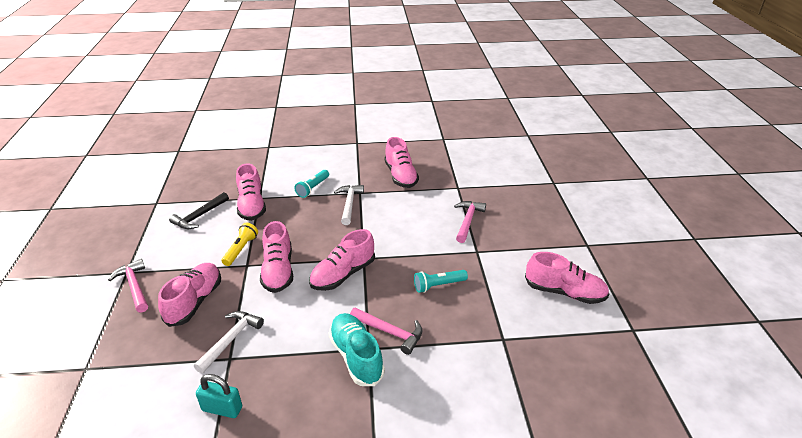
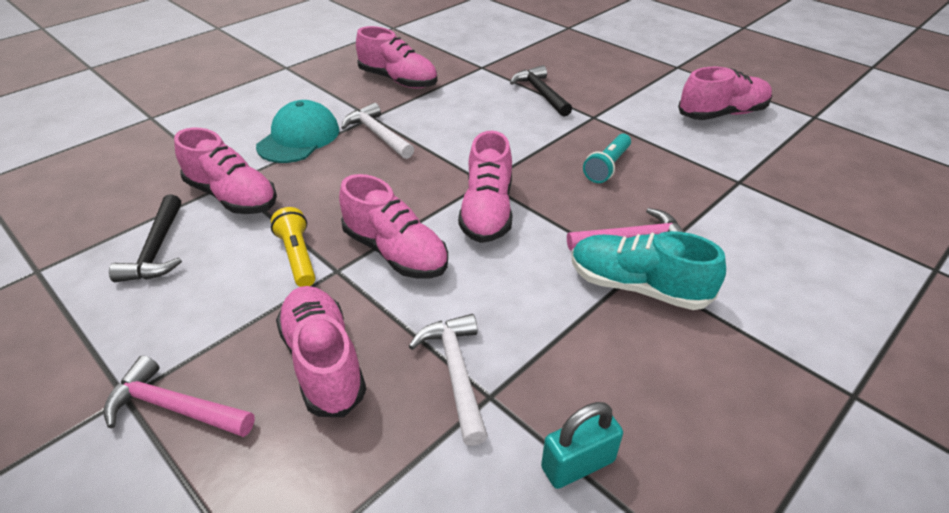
camera: 40 degrees left, 5 degrees up
turquoise flashlight [294,170,329,198] -> turquoise cap [256,100,339,163]
pink hammer [454,201,486,243] -> black hammer [510,65,572,117]

